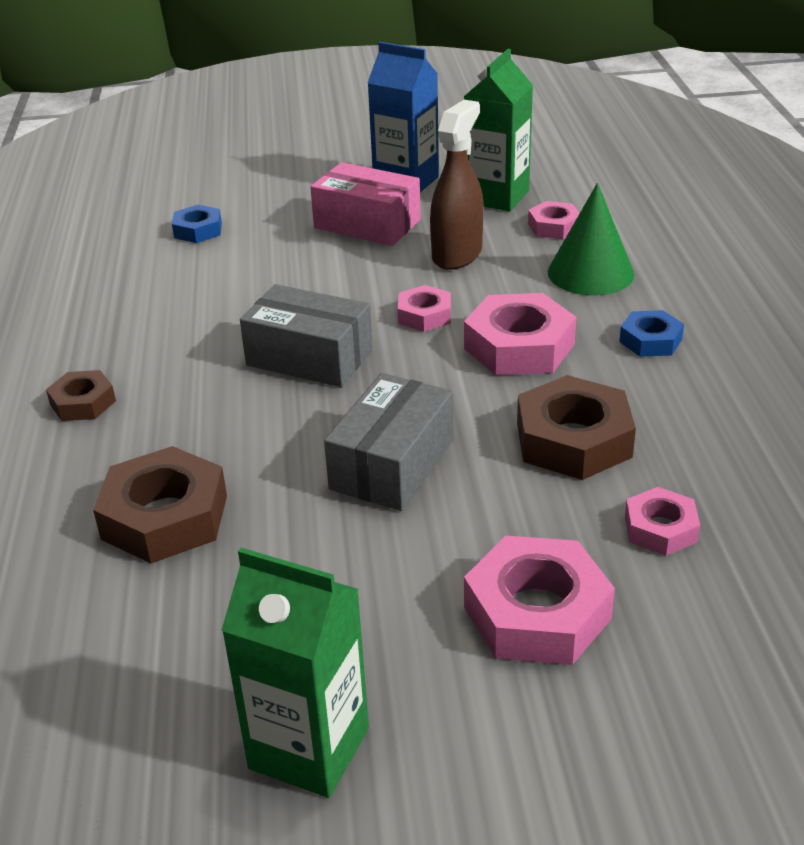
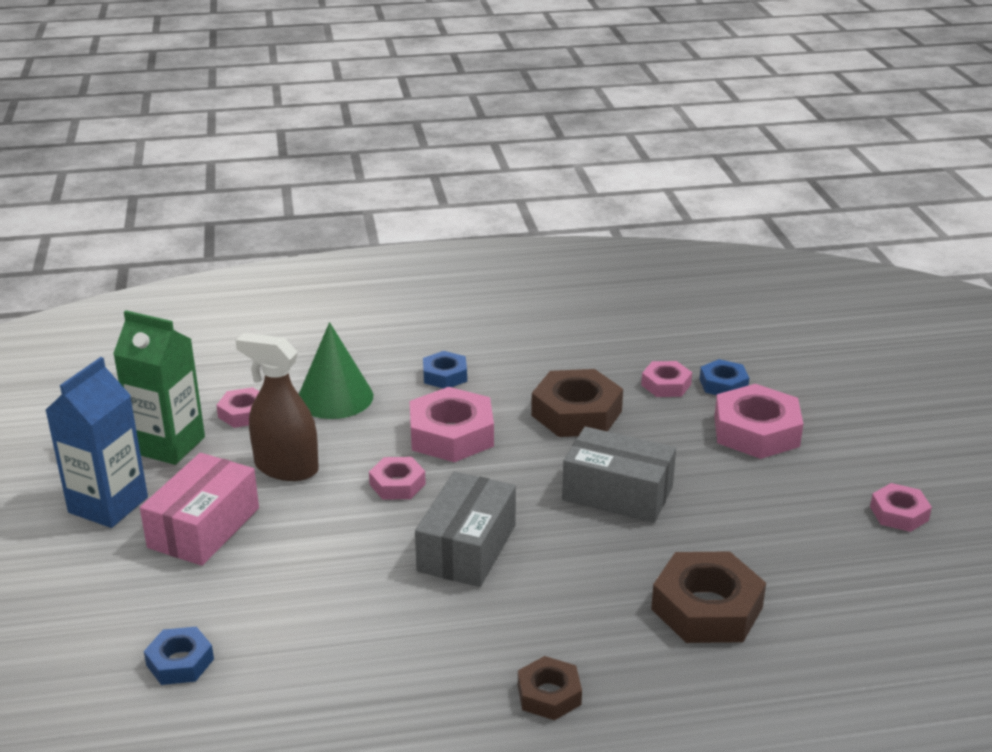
camera: 95 degrees left, 5 degrees down
green carton [221,548,369,798] -> pink nut [870,483,932,532]
none -> blue nut [700,359,749,395]

